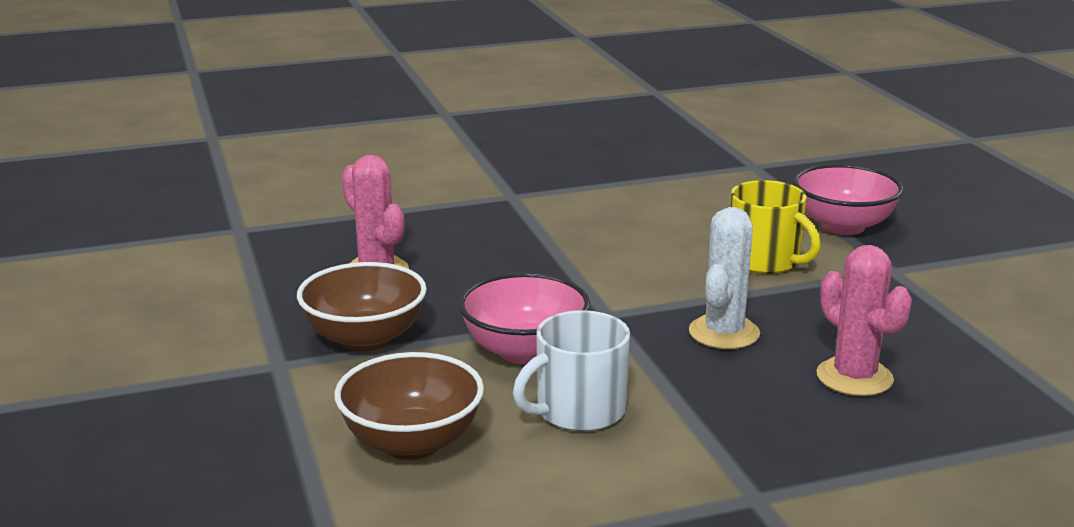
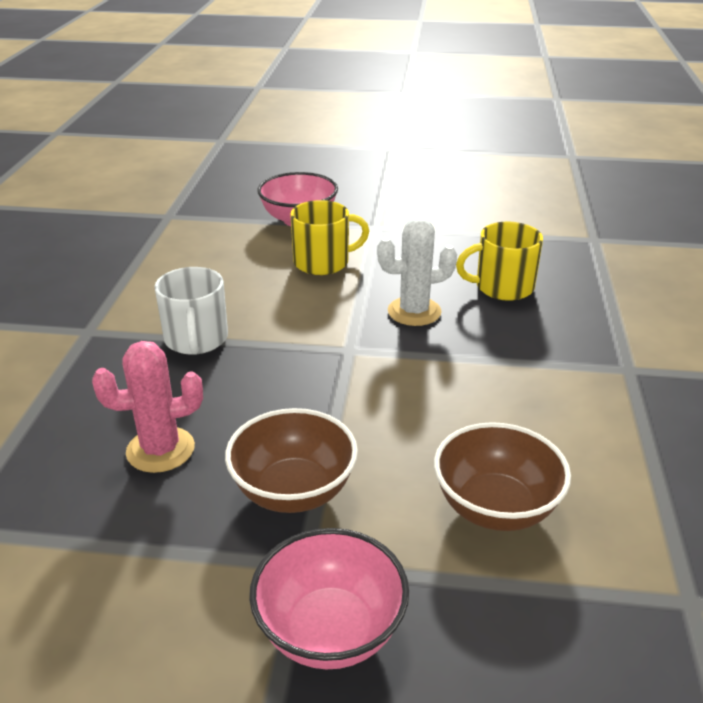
camera: 65 degrees left, 10 degrees up
pink bowl [459,273,590,364] -> pink bowl moved to [249,528,409,669]
white mug [513,310,630,432] -> white mug moved to [155,267,228,355]
white cactus [689,207,760,349] -> white cactus turned 60 degrees counterclockwise [377,217,457,326]
pink cactus [816,245,912,396] -> yellow mug [456,222,543,301]

